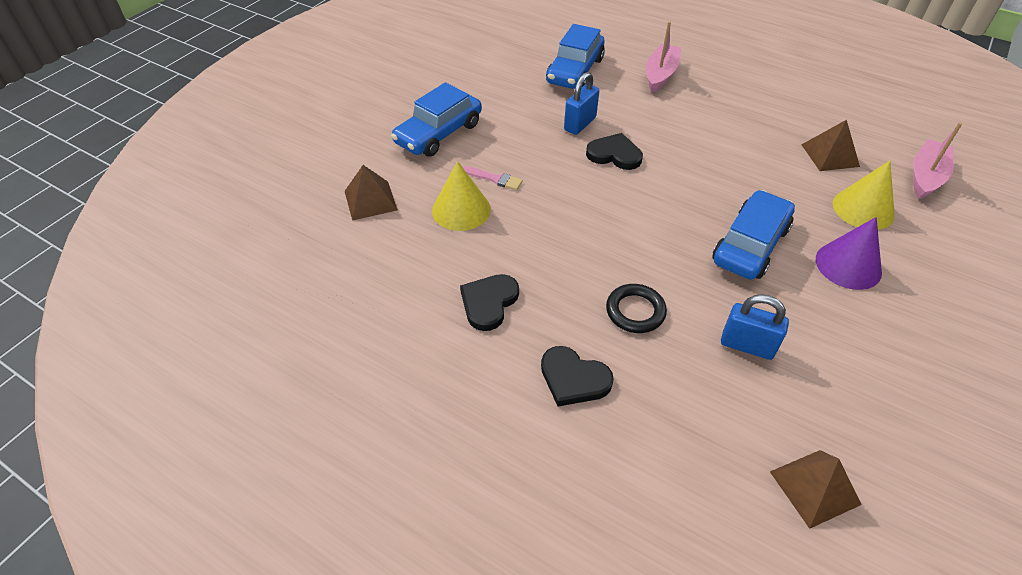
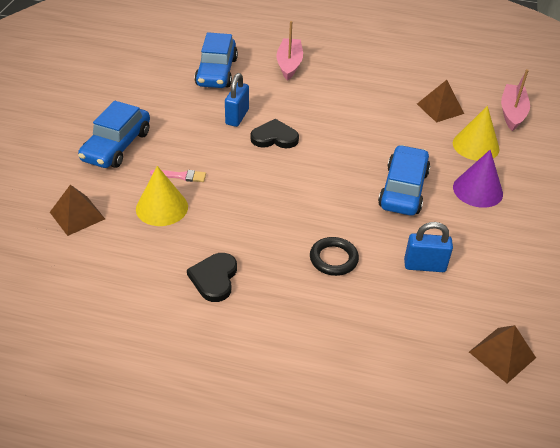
camera: 20 degrees left, 5 degrees down
black heart [541,346,614,406] -> none

